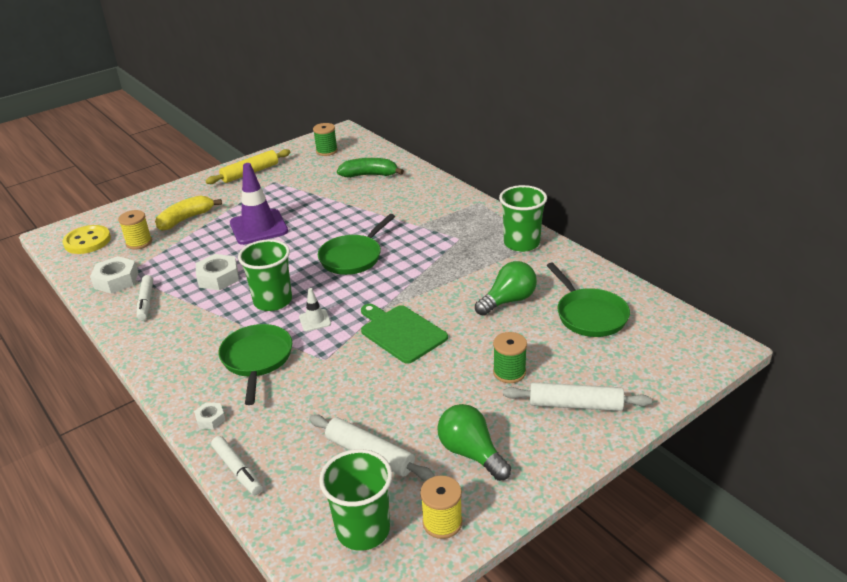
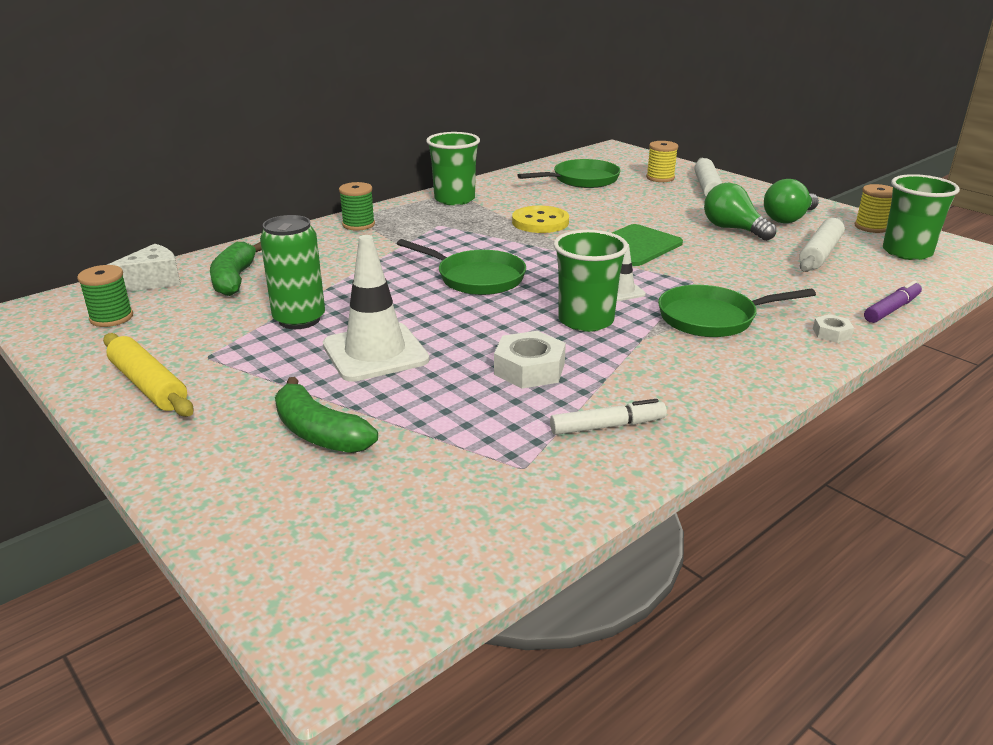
camera: 95 degrees left, 5 degrees down
yellow button [62,225,111,254] -> yellow button moved to [512,206,569,233]
white nut [90,256,138,294] -> none
yellow spool [118,210,152,249] -> yellow spool moved to [646,141,678,182]
yellow banana [155,195,222,231] -> green banana [275,377,378,453]
white marker [211,436,262,495] -> purple marker [864,280,922,323]
purple traffic cone [230,163,288,245] -> white traffic cone [323,235,429,382]
green light bulb [475,261,537,316] -> green light bulb moved to [704,182,776,241]
green spool [493,332,527,383] -> green spool moved to [339,182,375,231]
none -> white cheese [107,244,180,292]
none -> green can [260,215,325,329]

